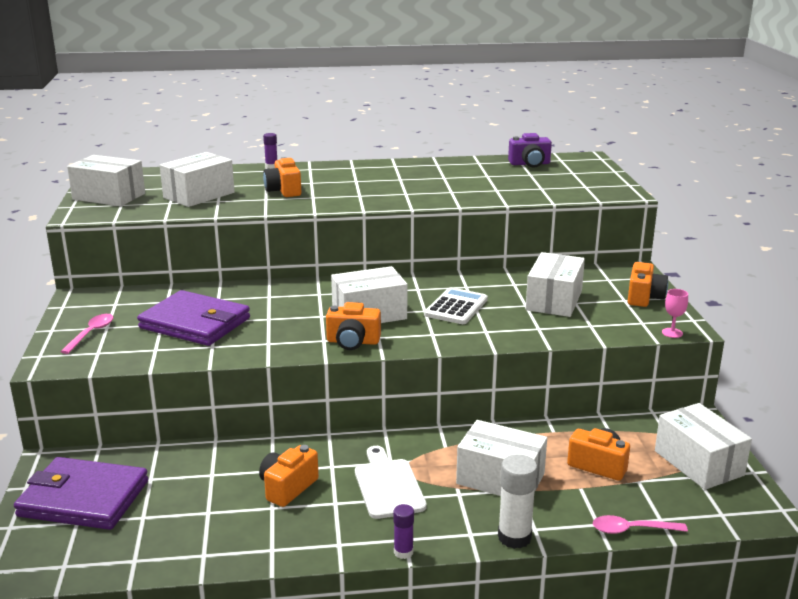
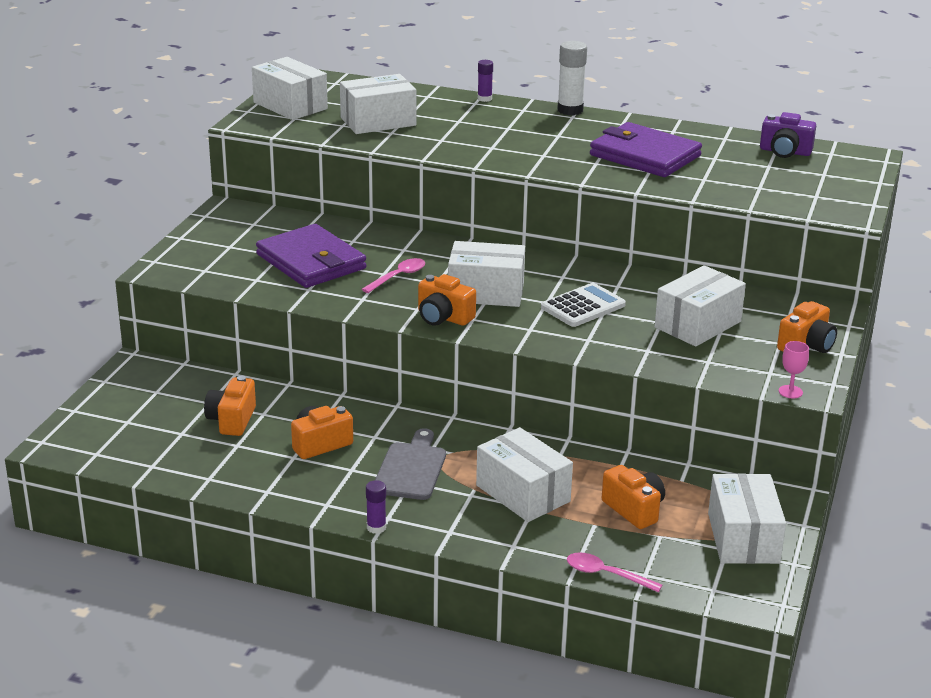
camera: 25 degrees right, 5 degrees up
purple wallet [14,457,148,530] -> purple wallet moved to [590,122,702,177]
pink spoon [60,314,114,354] -> pink spoon moved to [362,258,425,293]
orange camera [263,157,301,197] -> orange camera moved to [204,375,256,436]
white cutting board [355,446,427,519] -> grey cutting board [375,428,446,500]
white glue stick [498,454,538,549] -> white glue stick moved to [557,41,587,116]

